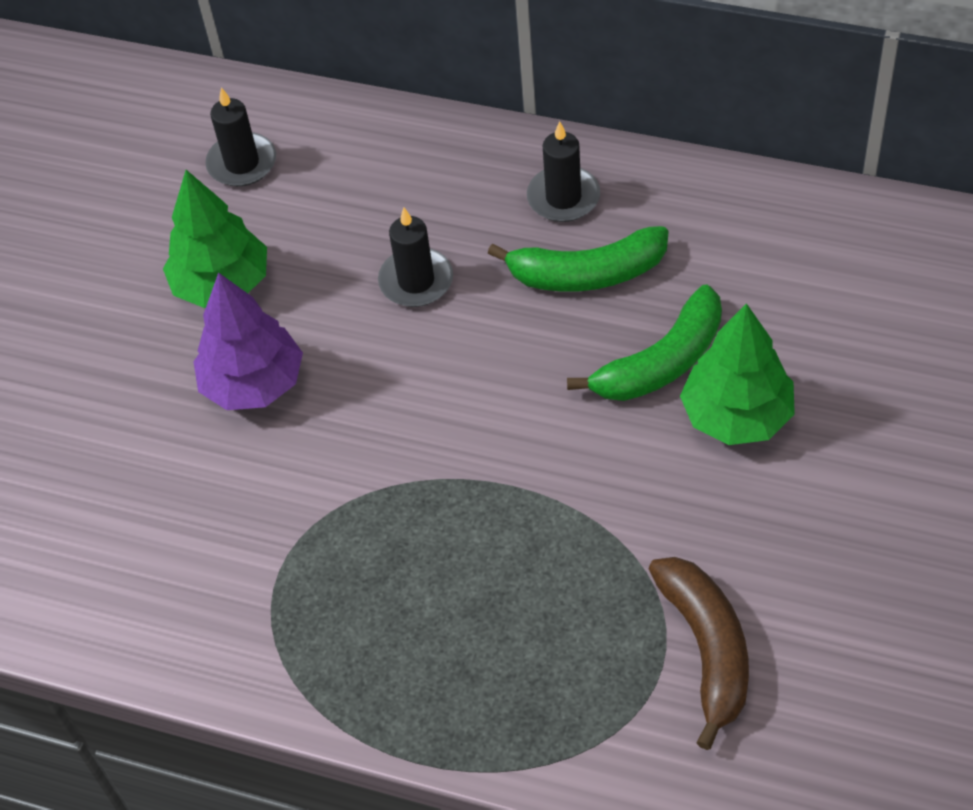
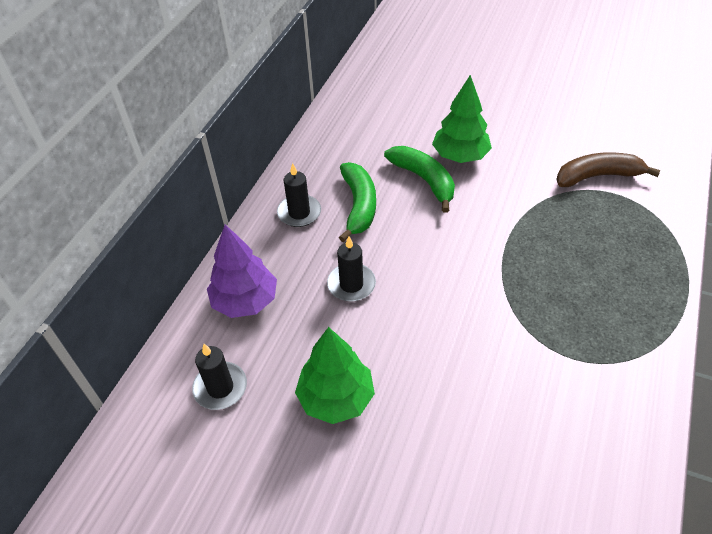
camera: 90 degrees left, 5 degrees down
purple tree [193,272,303,410] -> purple tree moved to [207,225,277,318]

